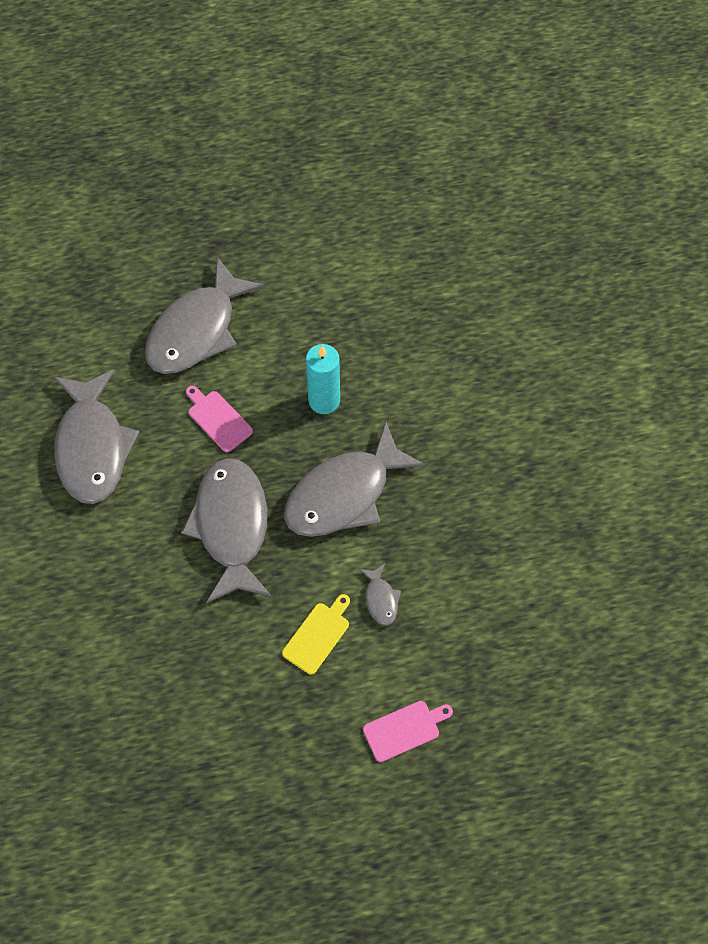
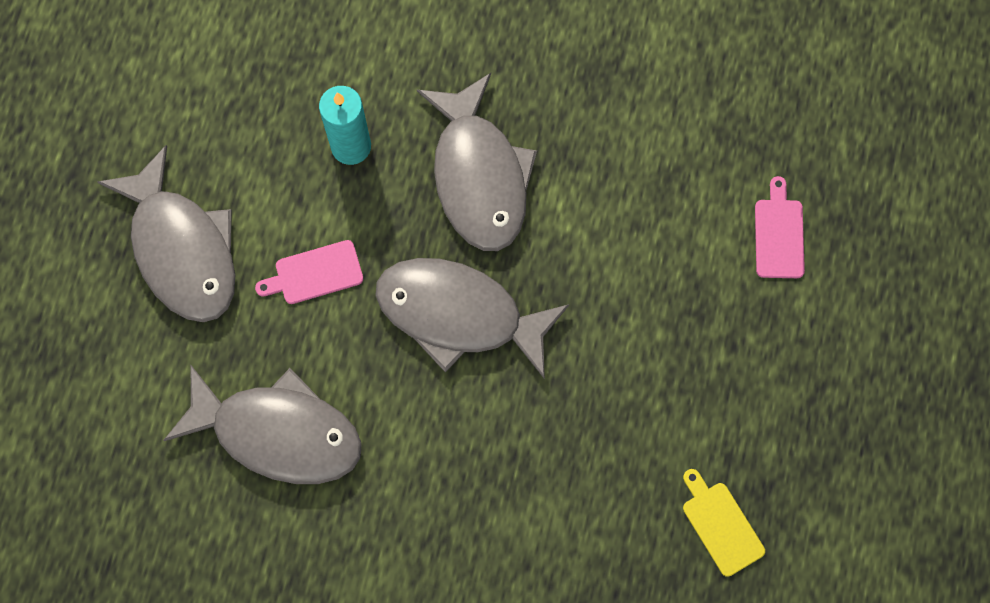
camera: 65 degrees left, 10 degrees up
yellow cutting board [282,594,350,675] -> yellow cutting board moved to [683,469,765,577]
grey fish [359,564,401,626] -> none

